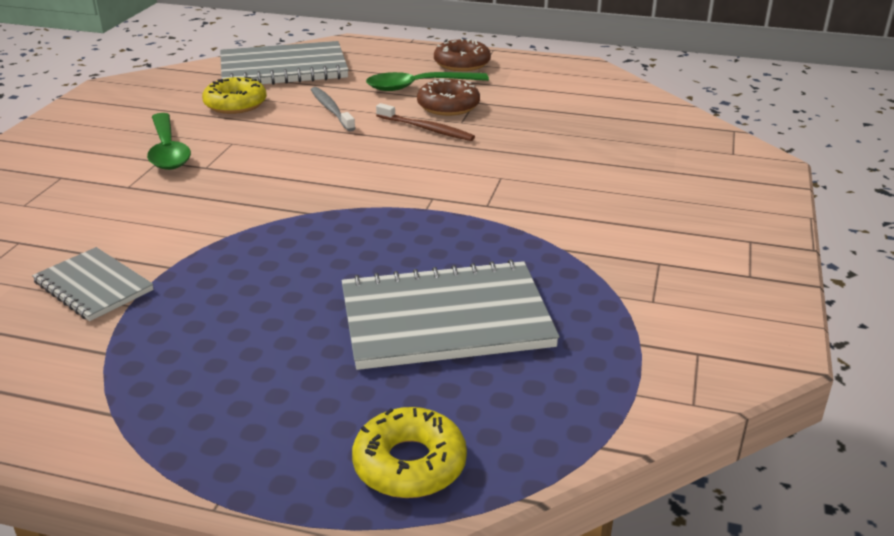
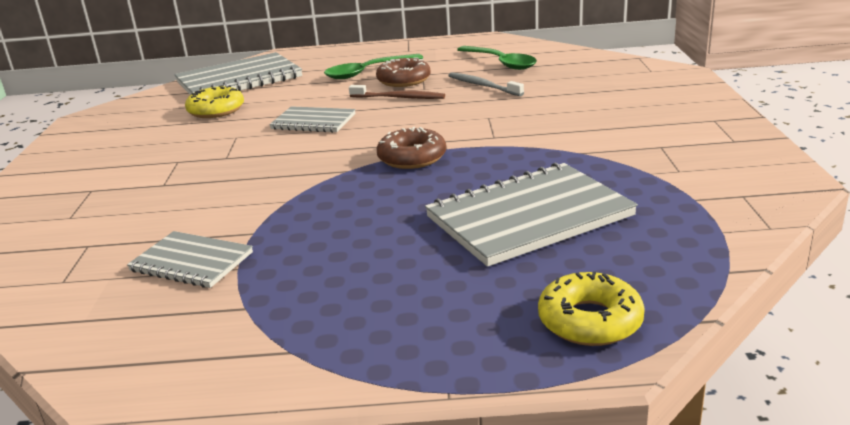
camera: 15 degrees left, 5 degrees down
green spoon [147,113,191,170] -> green spoon moved to [457,46,537,70]
grey toothbrush [311,87,355,132] -> grey toothbrush moved to [448,72,524,96]
brown donut [434,38,491,71] -> brown donut moved to [377,127,446,169]
none -> grey notebook [269,106,356,133]

